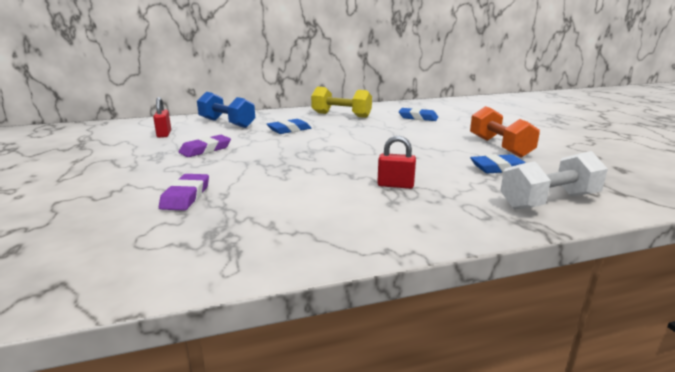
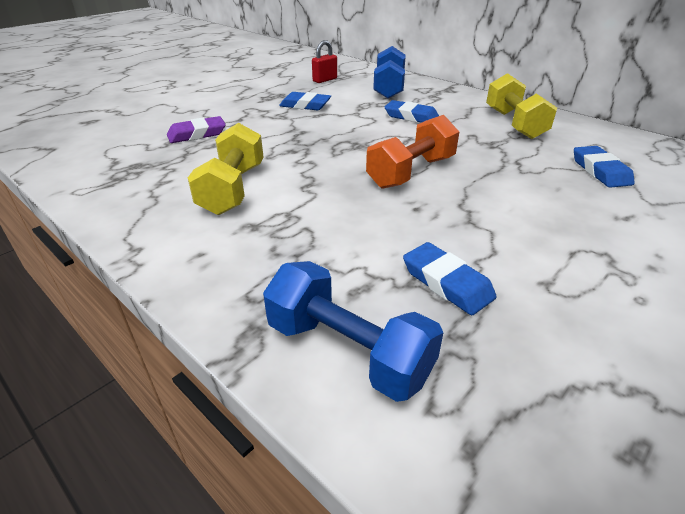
camera: 60 degrees right, 15 degrees up
purple eraser [179,135,231,157] -> blue eraser [279,92,331,110]
red padlock [377,136,416,189] -> none
orange dumbbell [470,106,540,158] -> orange dumbbell moved to [366,115,459,189]
white dumbbell [500,151,608,210] -> blue dumbbell [263,261,443,402]
none -> yellow dumbbell [188,123,264,215]

